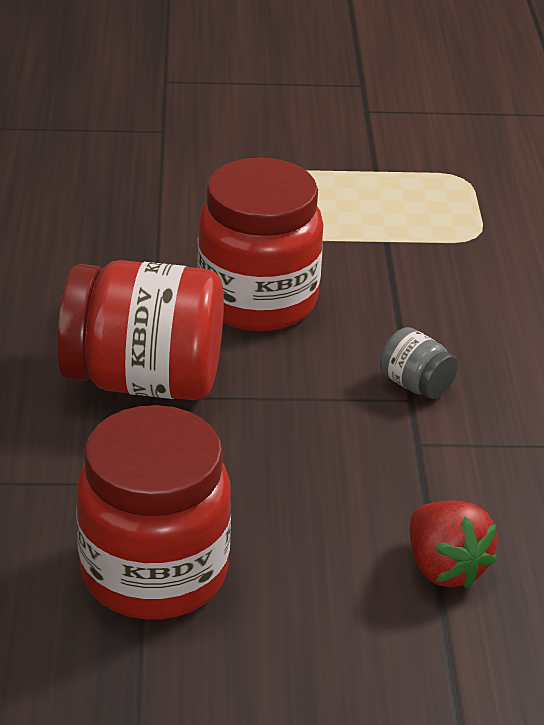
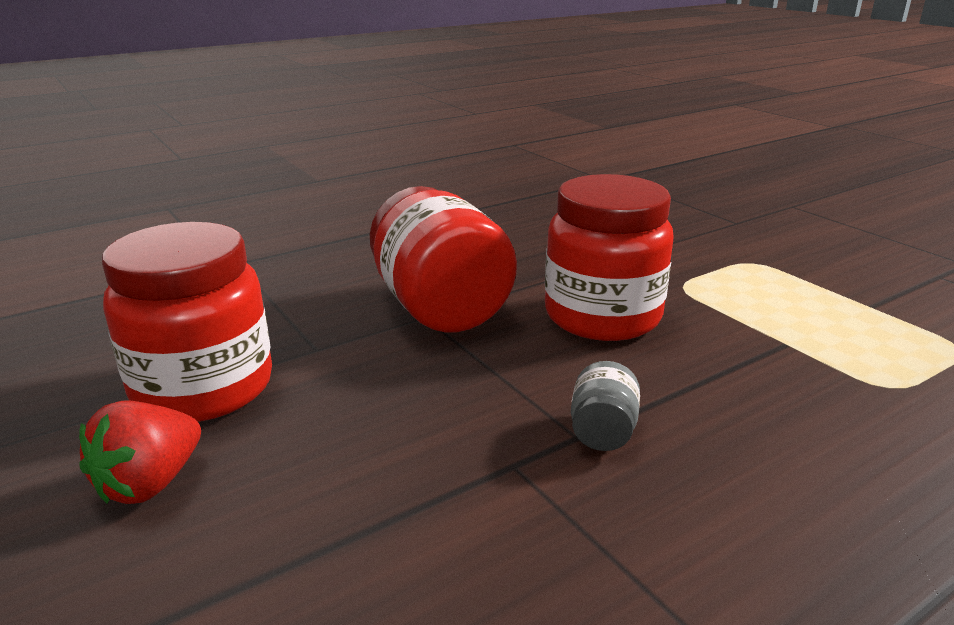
camera: 60 degrees right, 10 degrees down
red strawberry [410,501,497,589] -> red strawberry moved to [79,401,201,504]

